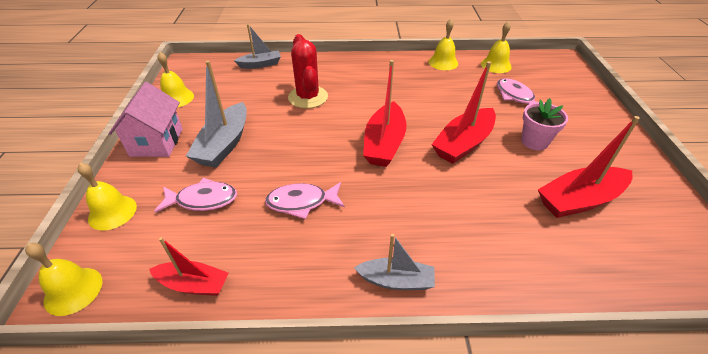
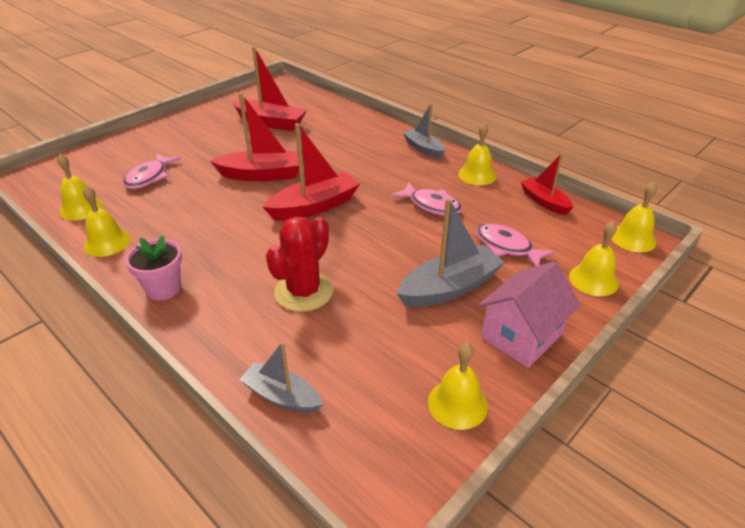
camera: 135 degrees left, 5 degrees down
pink flower pot [521,98,568,150] -> pink flower pot moved to [125,236,182,300]
none -> yellow bell [458,122,497,185]

